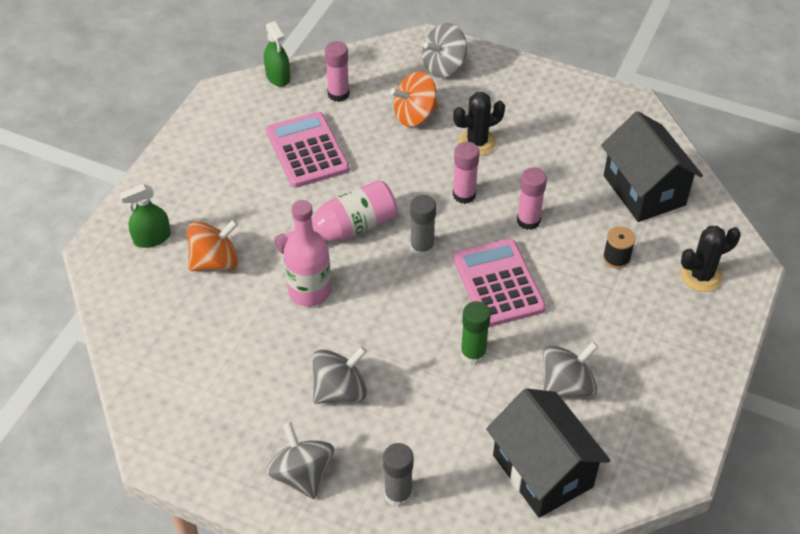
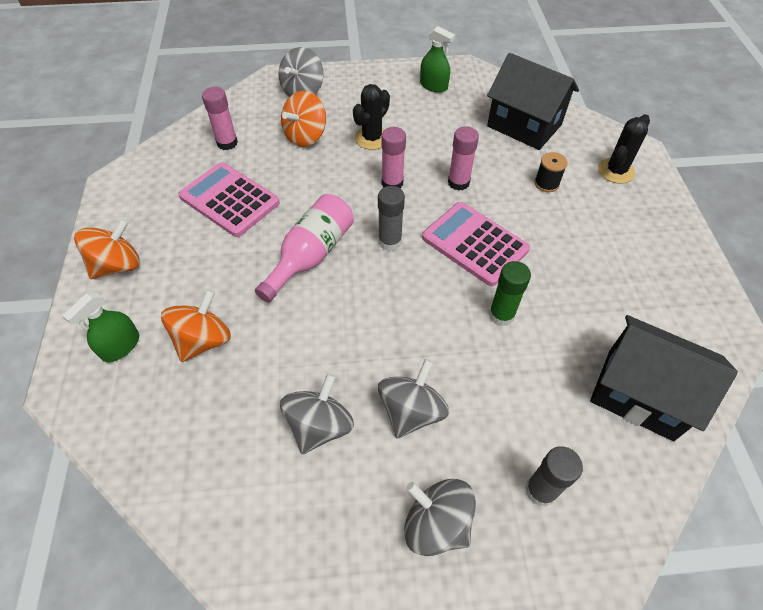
camera: 30 degrees left, 5 degrees up
green spray bottle [264,21,290,87] -> green spray bottle moved to [420,26,455,93]
pink bottle [284,200,331,307] -> none
grey spinning top [543,341,598,398] -> grey spinning top moved to [280,373,354,454]
none -> orange spinning top [74,219,140,279]

